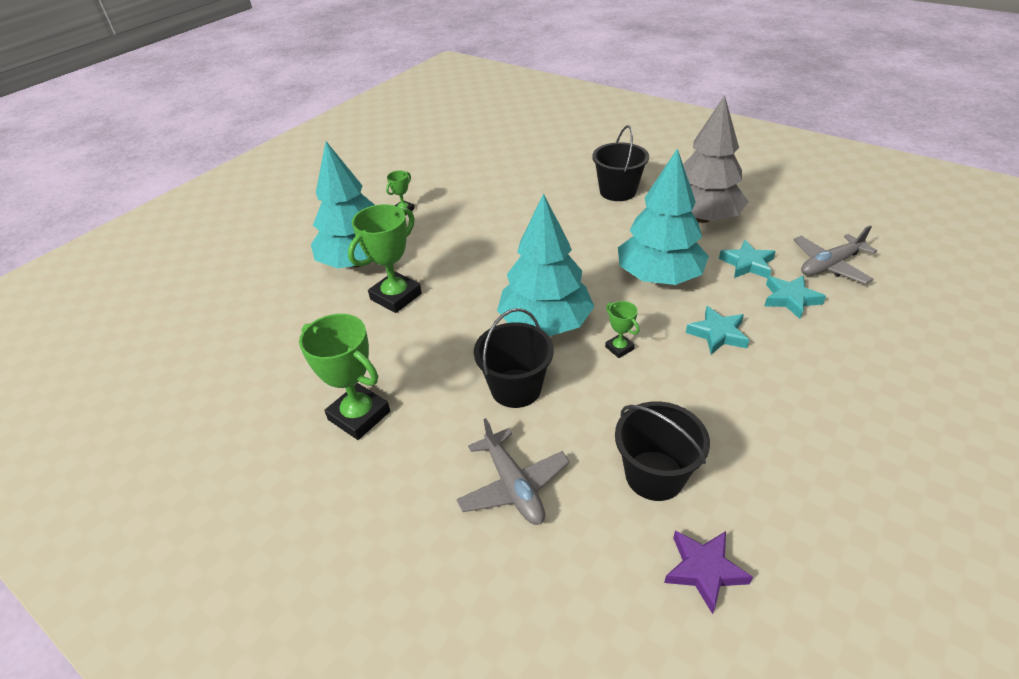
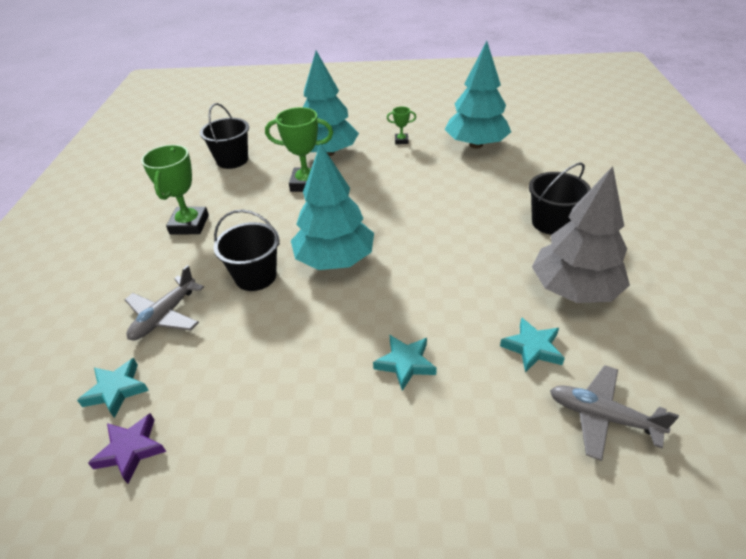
camera: 55 degrees right, 0 degrees up
green trophy [605,301,639,358] -> none
black bucket [615,401,710,501] -> black bucket moved to [200,103,249,169]
turquoise tree [618,149,709,285] -> turquoise tree moved to [445,41,511,148]
turquoise star [764,275,826,319] -> turquoise star moved to [77,358,149,418]

